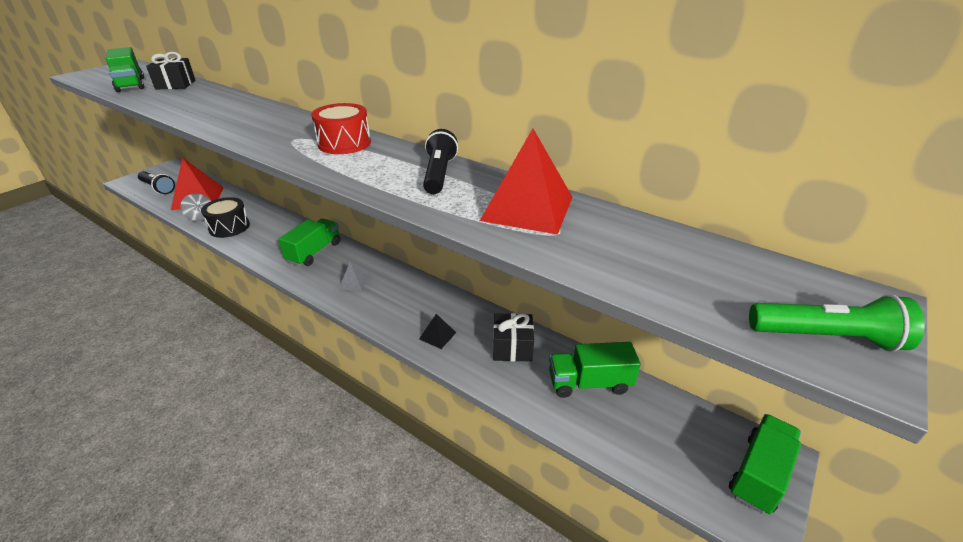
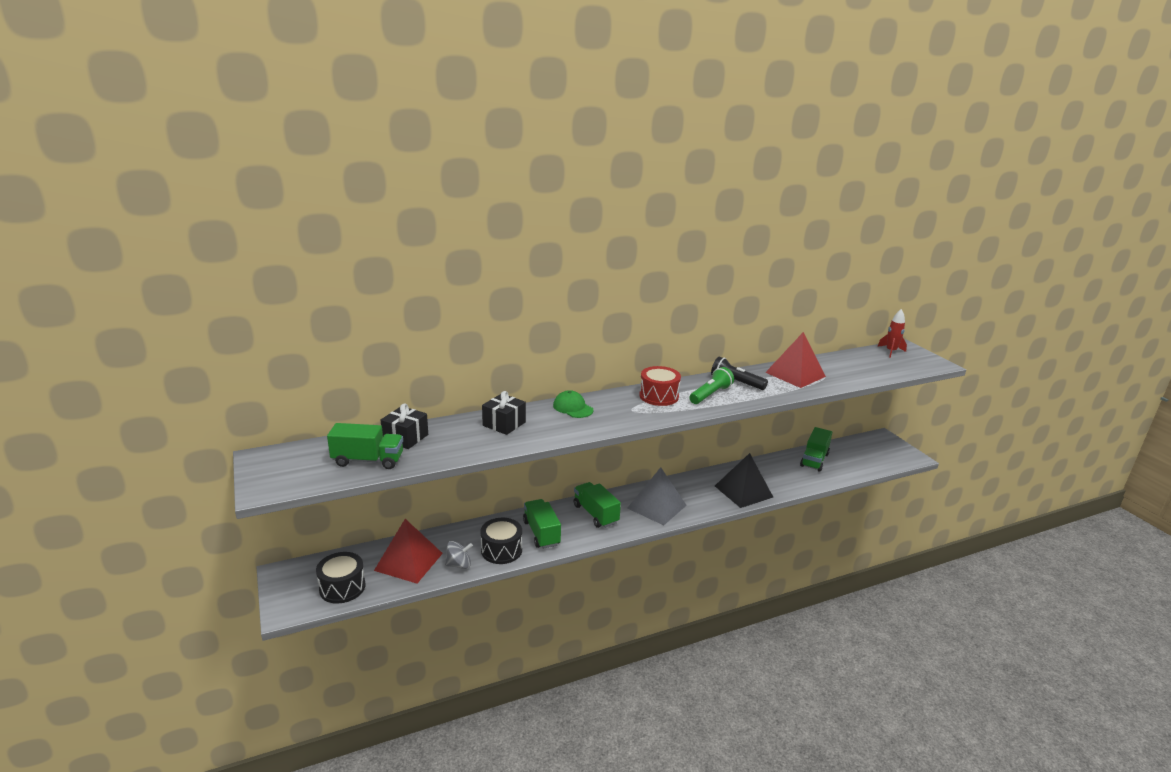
camera: 60 degrees left, 10 degrees down
black flashlight [138,171,175,194] -> black drum [316,552,366,604]
grey pyramid [339,262,369,291] -> grey pyramid [627,467,687,525], size x2.17
black pyramid [419,314,456,349] -> black pyramid [715,453,773,508], size x2.17
black gift [493,313,534,362] -> black gift moved to [482,391,526,435]
green truck [729,414,801,514] -> green truck moved to [523,499,561,549]
green flashlight [749,294,925,352] -> green flashlight moved to [689,367,734,404]
none -> green cap [553,390,593,418]
none -> red rocket [877,309,907,358]

